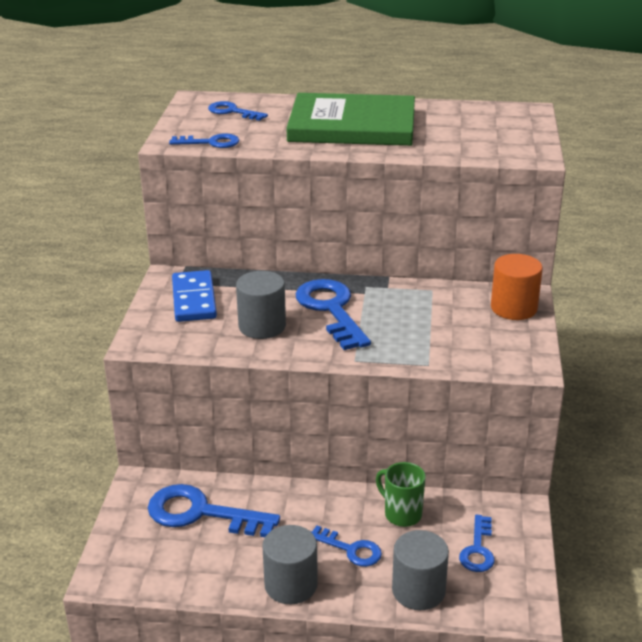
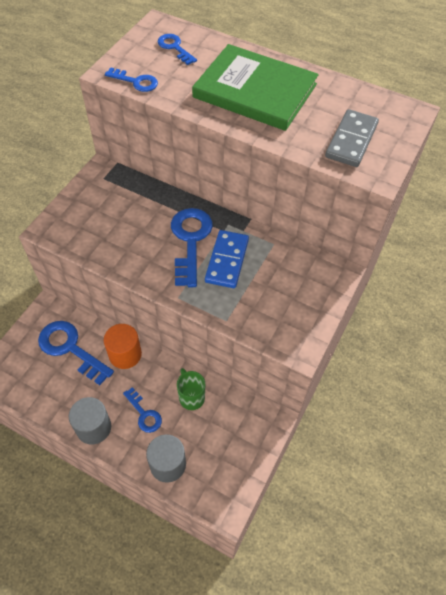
camera: 20 degrees right, 25 degrees up
blue domino [172,270,217,322] -> blue domino moved to [205,230,249,288]
grey cylinder [236,271,286,339] -> none
blue key [459,515,495,572] -> none
orange cylinder [491,254,543,320] -> orange cylinder moved to [104,324,142,369]
none -> grey domino [325,109,379,167]

